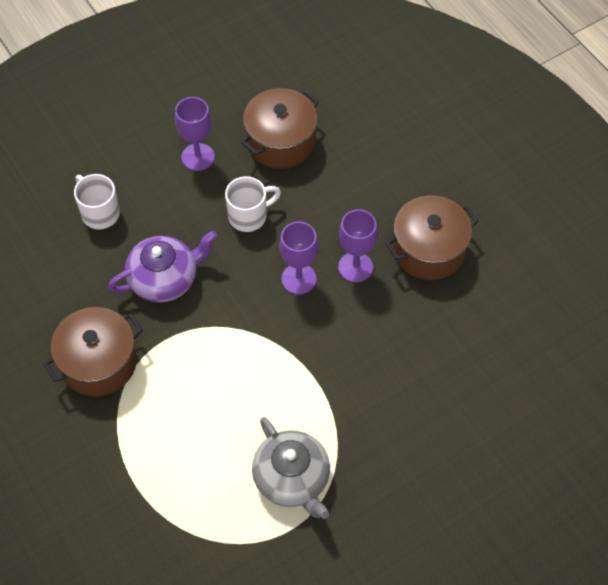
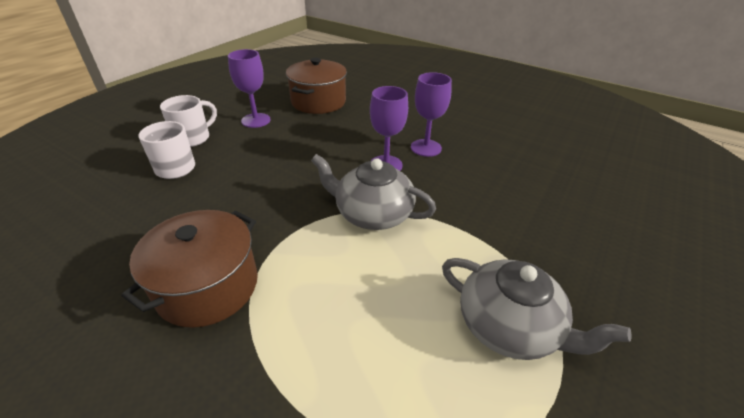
camera: 25 degrees left, 20 degrees down
purple teapot [108,231,217,303] -> none
white mug [225,176,281,232] -> white mug moved to [160,95,217,147]
brown pot [385,195,478,280] -> none
none -> grey teapot [311,154,436,230]

